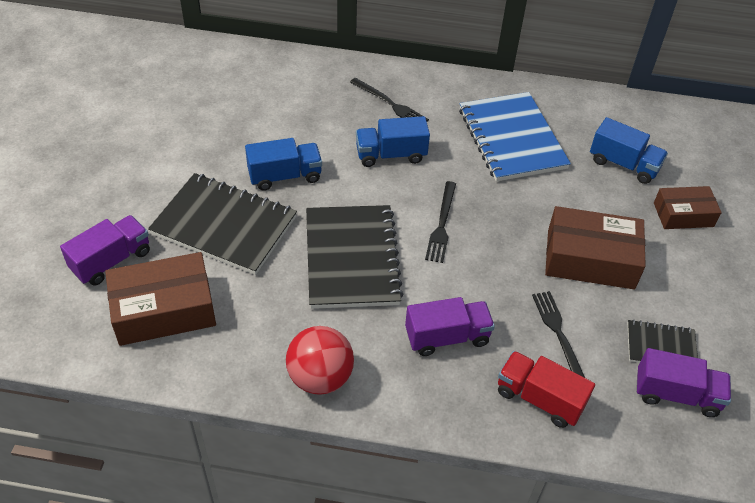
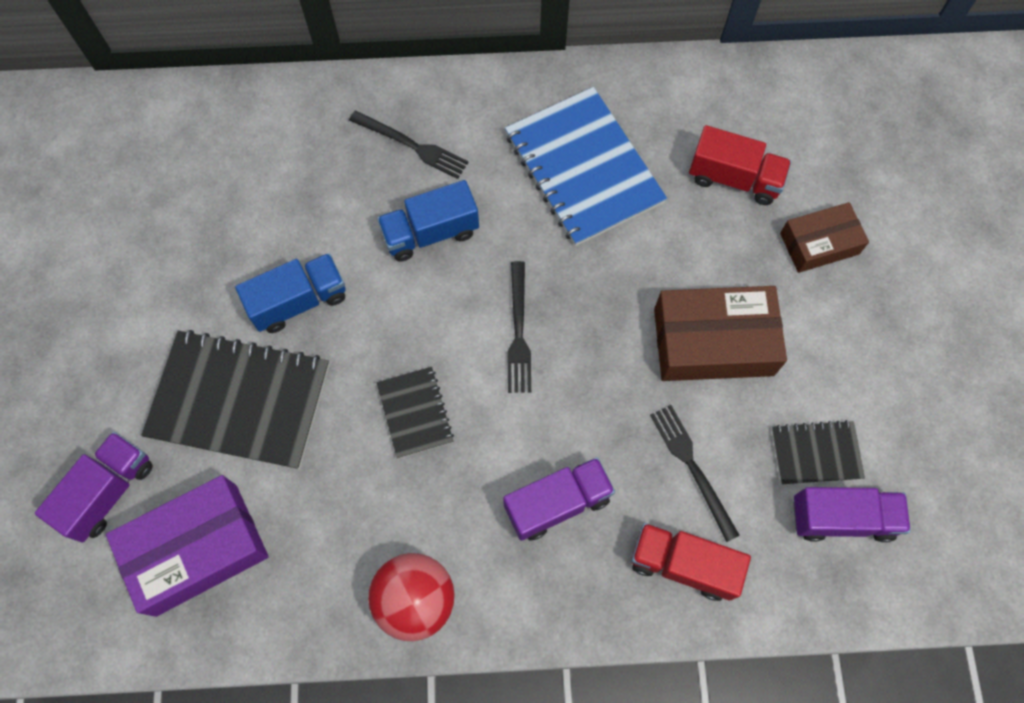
camera: 10 degrees left, 20 degrees up
brown box [105,252,216,346] -> purple box [106,475,269,617]
black notebook [306,205,404,309] -> black notebook [377,367,454,459], size x0.51
blue truck [590,117,668,184] -> red truck [689,125,791,205]

